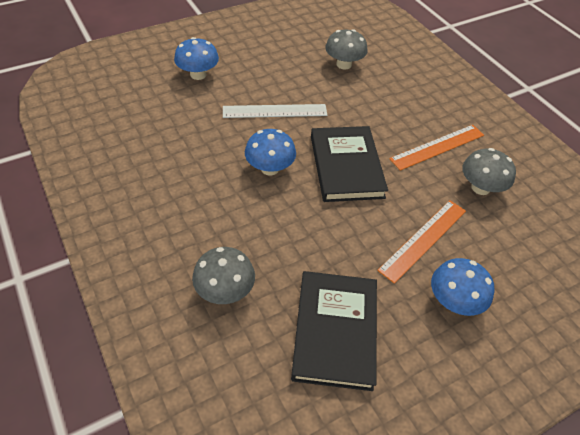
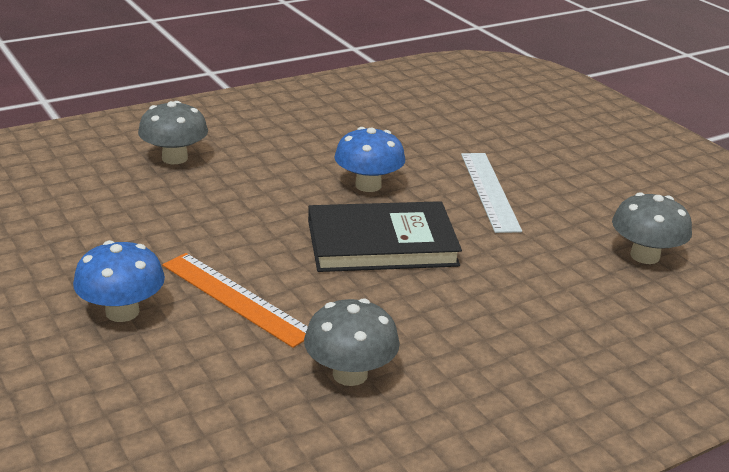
camera: 90 degrees right, 20 degrees down
blue mushroom [174,37,219,80] -> none
black book [291,271,377,391] -> none
orange ruler [389,125,484,171] -> none

